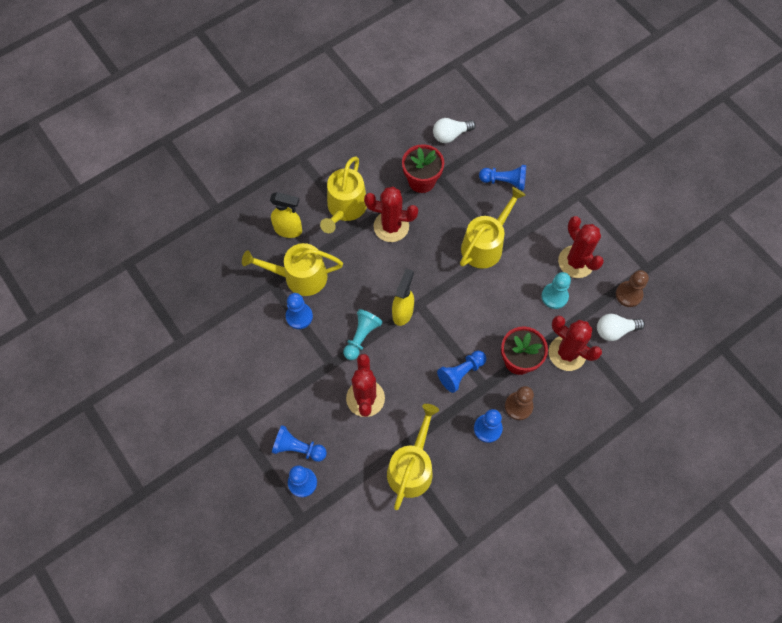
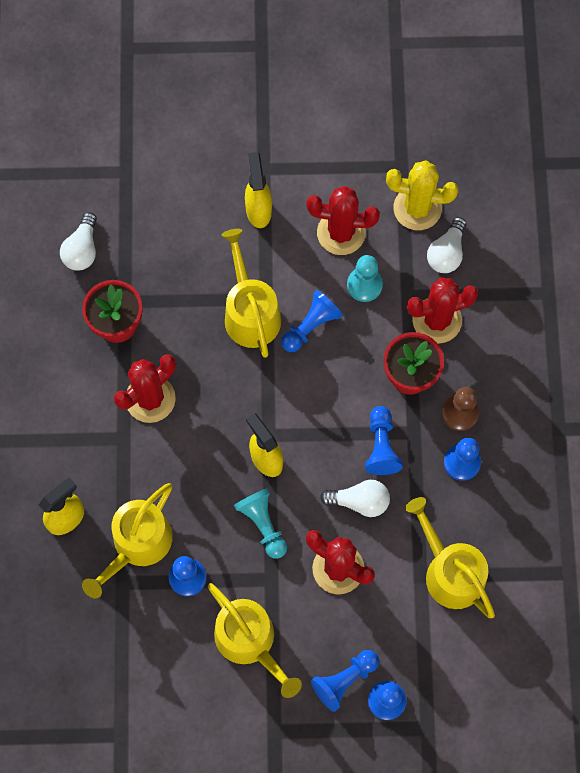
camera: 55 degrees left, 5 degrees up
yellow watering can [320,156,367,233] -> yellow watering can moved to [208,583,302,698]
blue pawn [479,165,526,191] -> blue pawn moved to [281,290,343,352]
brown pawn [616,270,649,307] -> yellow cactus [386,160,458,230]
none -> yellow spray bottle [245,152,272,228]
none -> white light bulb [320,480,390,517]

